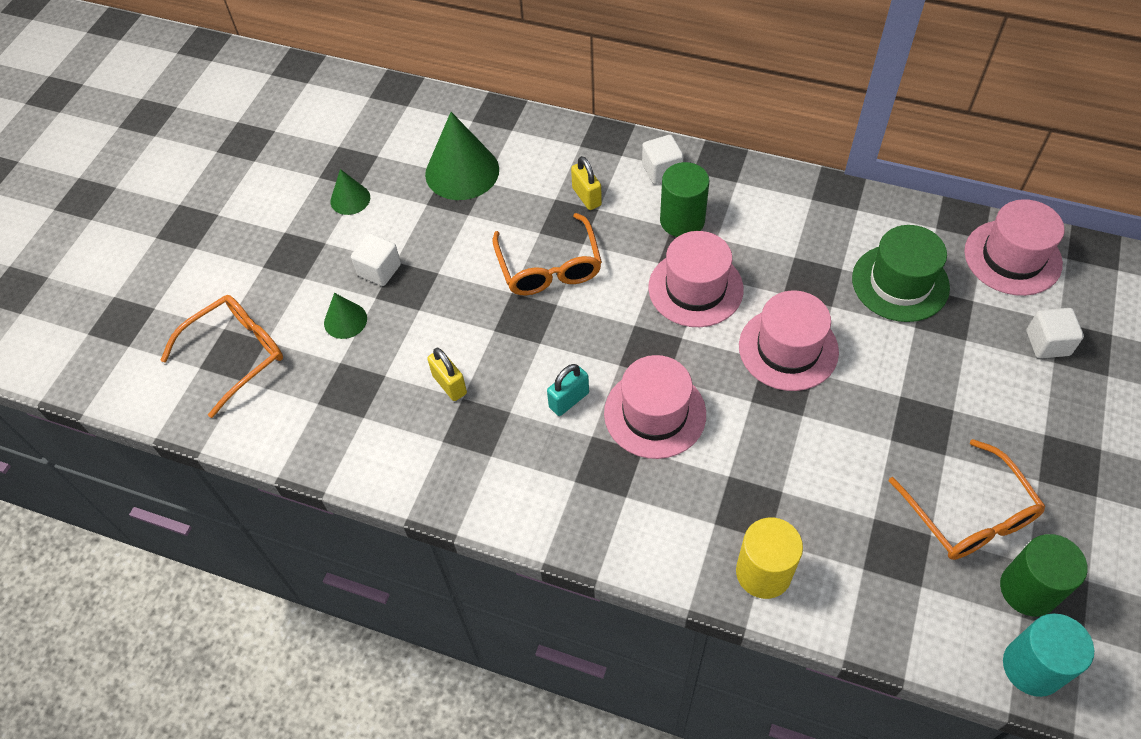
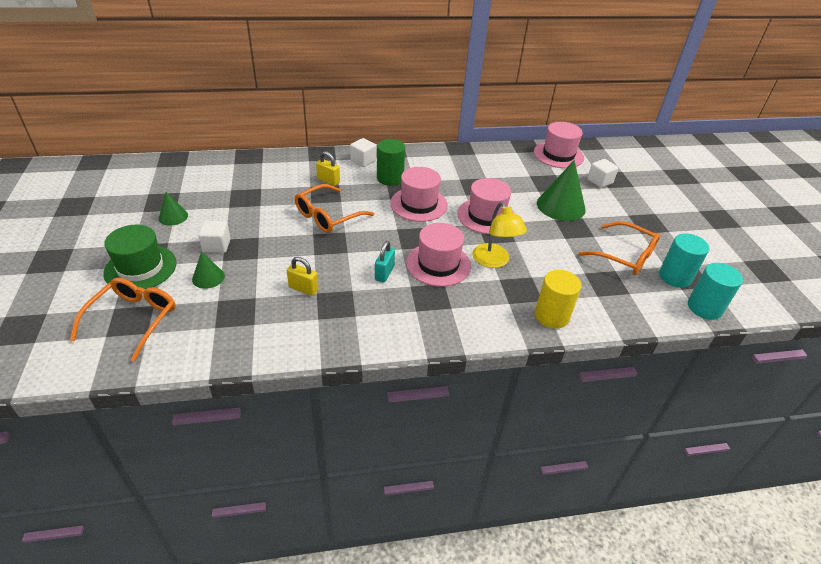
camera: 35 degrees left, 15 degrees down
green cone [425,112,499,200] -> green cone moved to [537,160,586,221]
orange glasses [492,213,602,295] -> orange glasses turned 90 degrees clockwise [295,184,374,233]
green hat [852,225,950,322] -> green hat moved to [103,225,177,289]
green cylinder [1000,534,1088,616] -> turquoise cylinder [659,233,709,288]
none -> yellow lamp [472,202,527,268]

